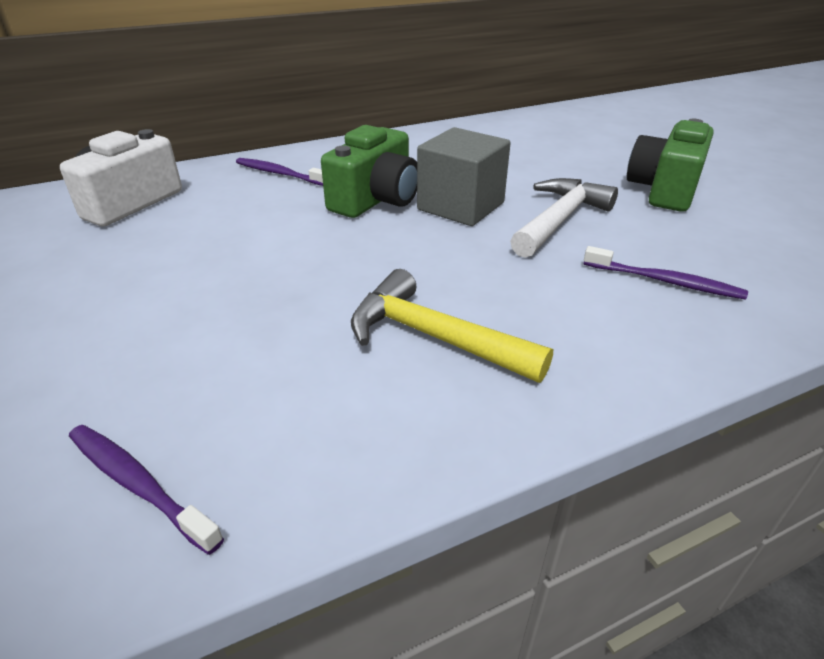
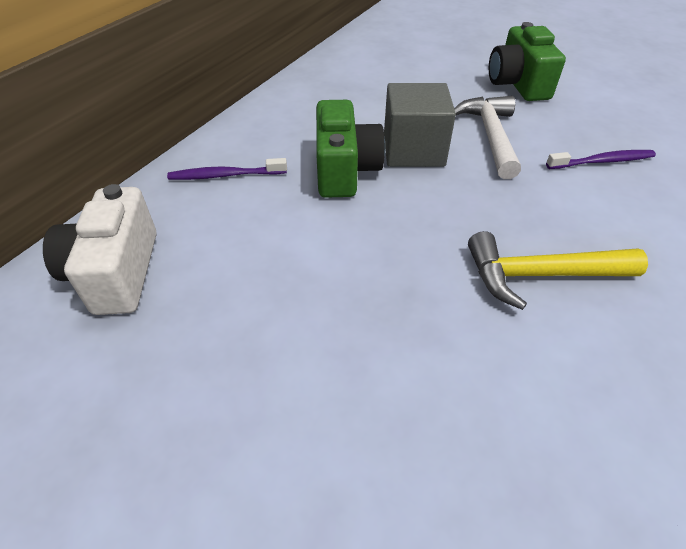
camera: 35 degrees left, 10 degrees up
purple toothbrush [69,425,224,555] -> none

